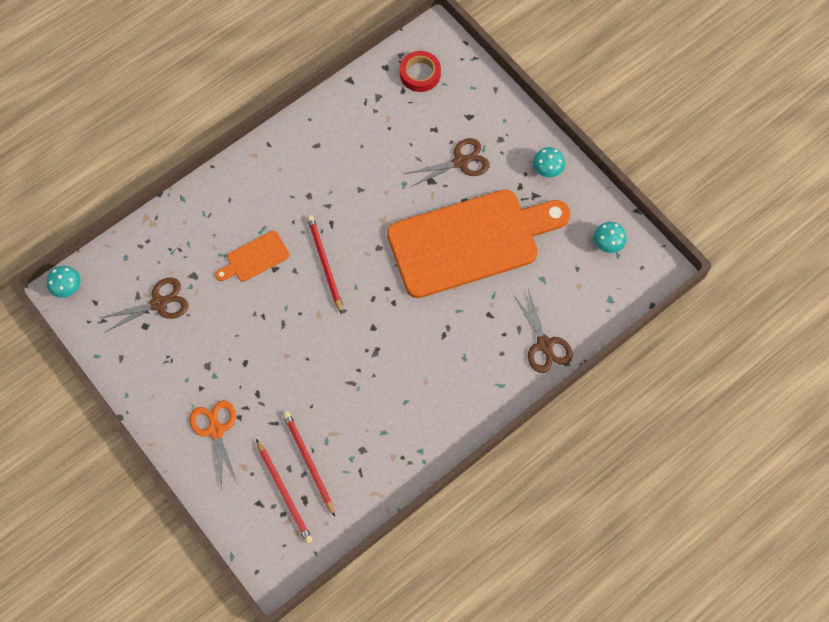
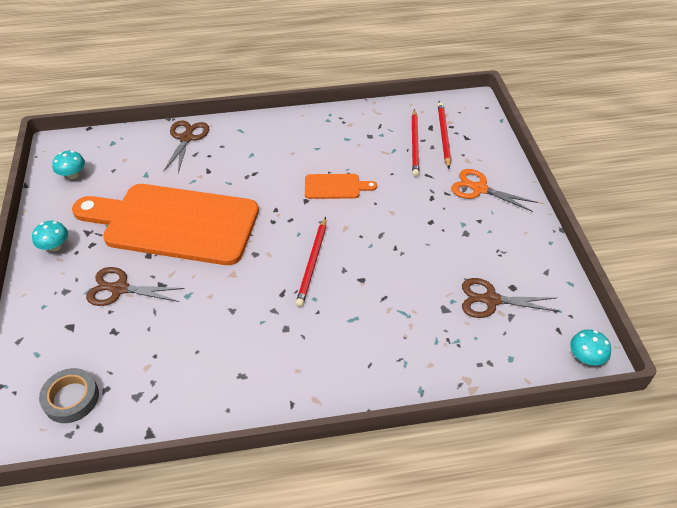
camera: 150 degrees left, 20 degrees down
orange scissors [189,400,238,491] -> orange scissors turned 105 degrees clockwise [451,169,537,212]
orange cutting board [215,231,289,281] -> orange cutting board moved to [305,174,377,199]
red tape [400,51,441,92] -> grey tape [39,368,99,423]

